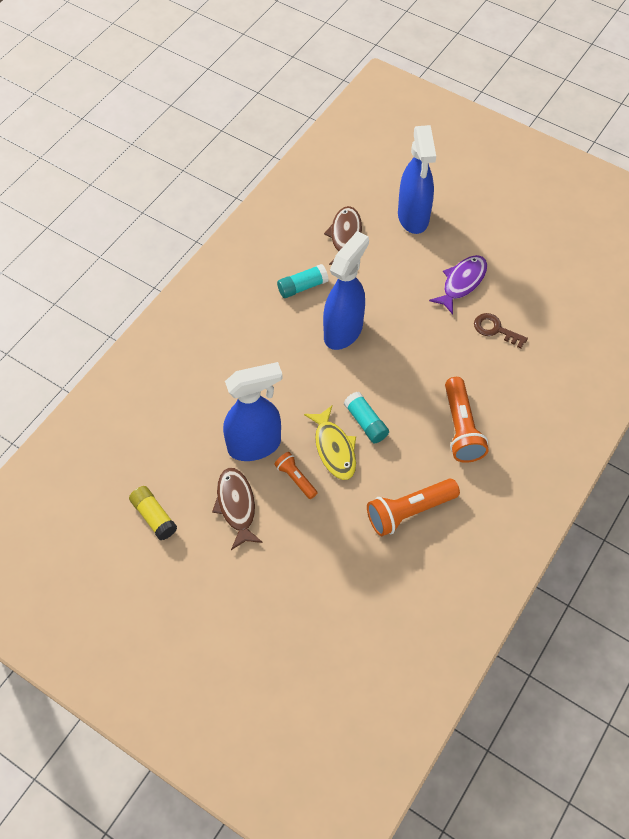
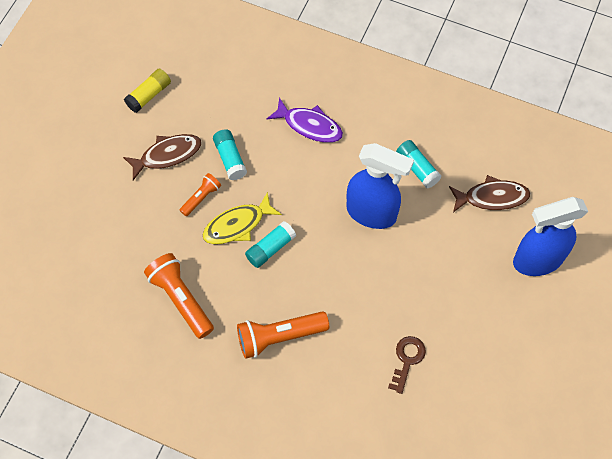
camera: 80 degrees right, 5 degrees up
blue spray bottle [223,362,283,461] -> turquoise glue stick [213,129,247,180]
purple fish [429,255,487,315] -> purple fish moved to [267,97,343,143]

